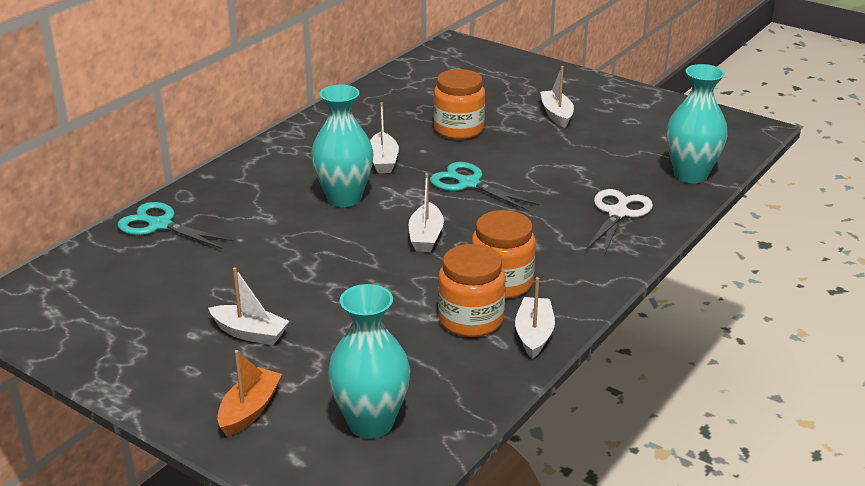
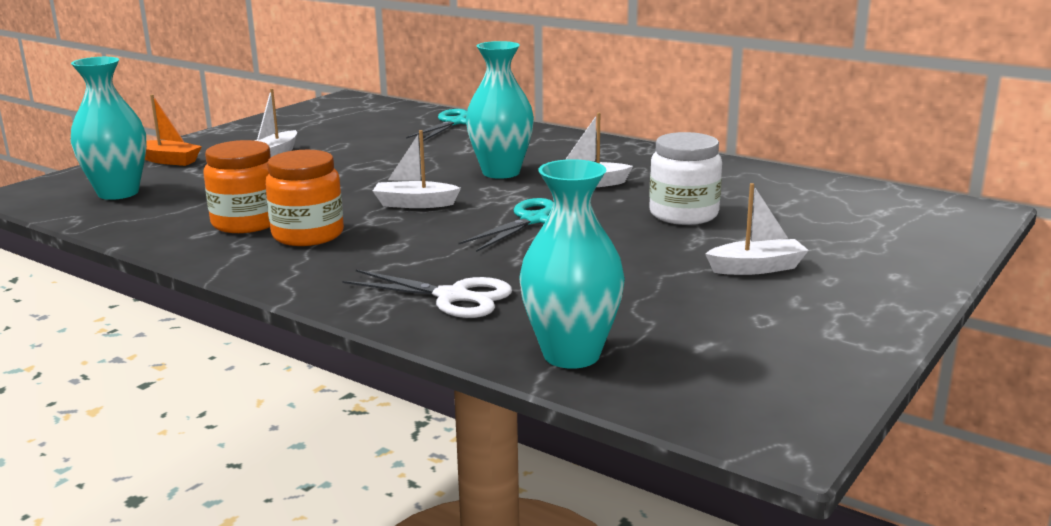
camera: 90 degrees right, 10 degrees down
orange jar [433,69,485,140] -> white jar [649,132,722,225]
white boat [515,277,555,359] -> none

